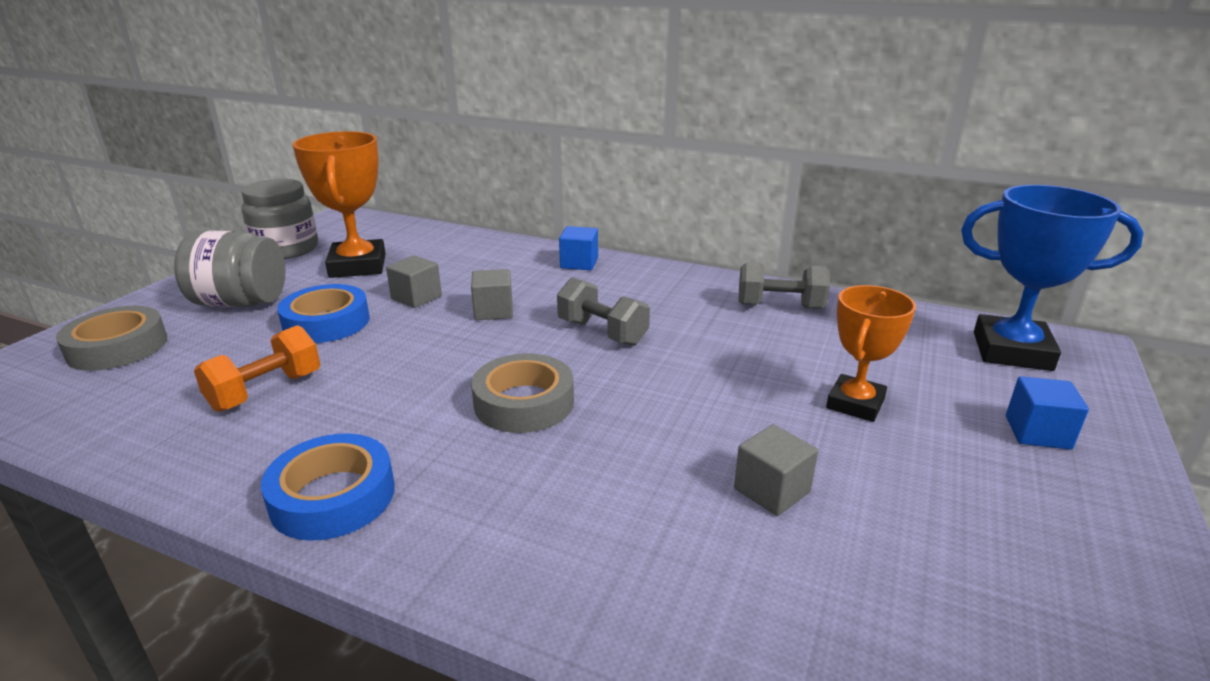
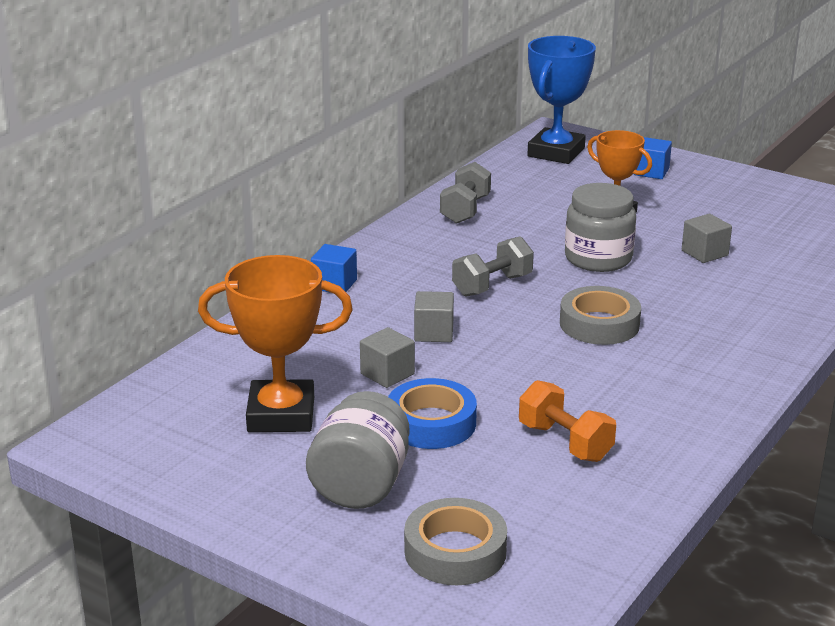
camera: 80 degrees left, 0 degrees up
grey jar [241,179,318,259] -> grey jar moved to [565,183,636,272]
blue tape [261,433,395,541] -> none

